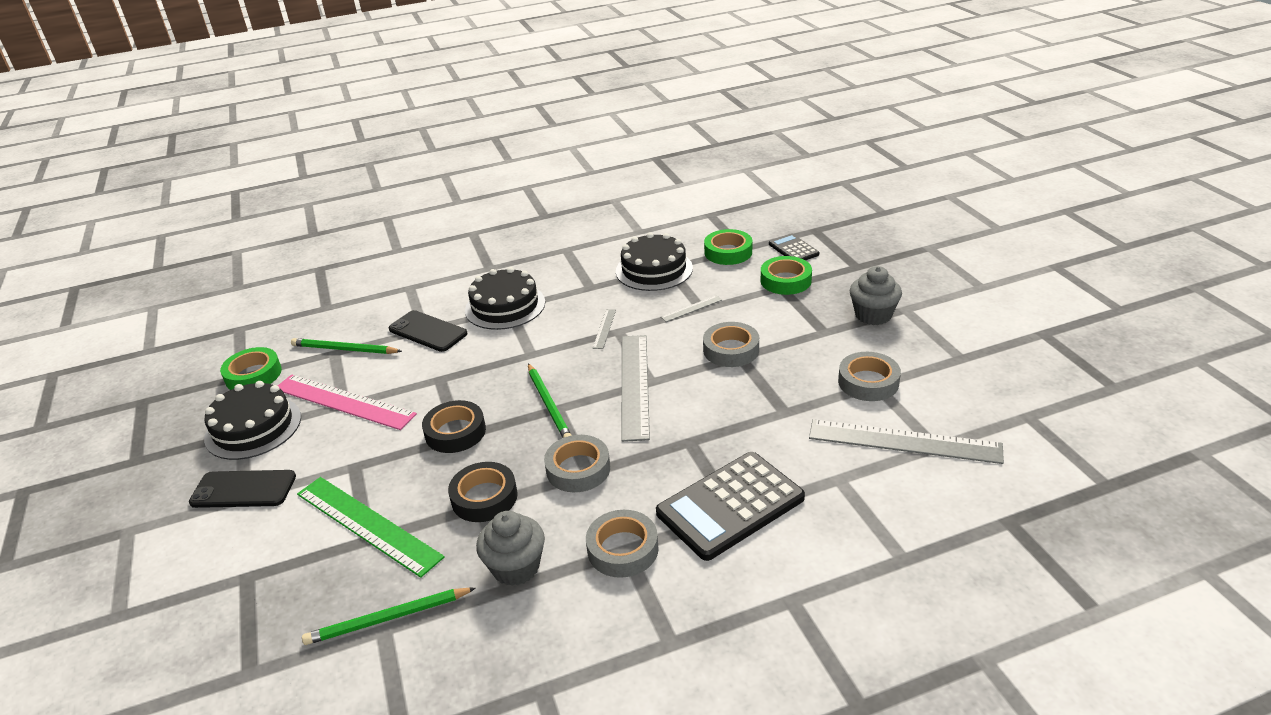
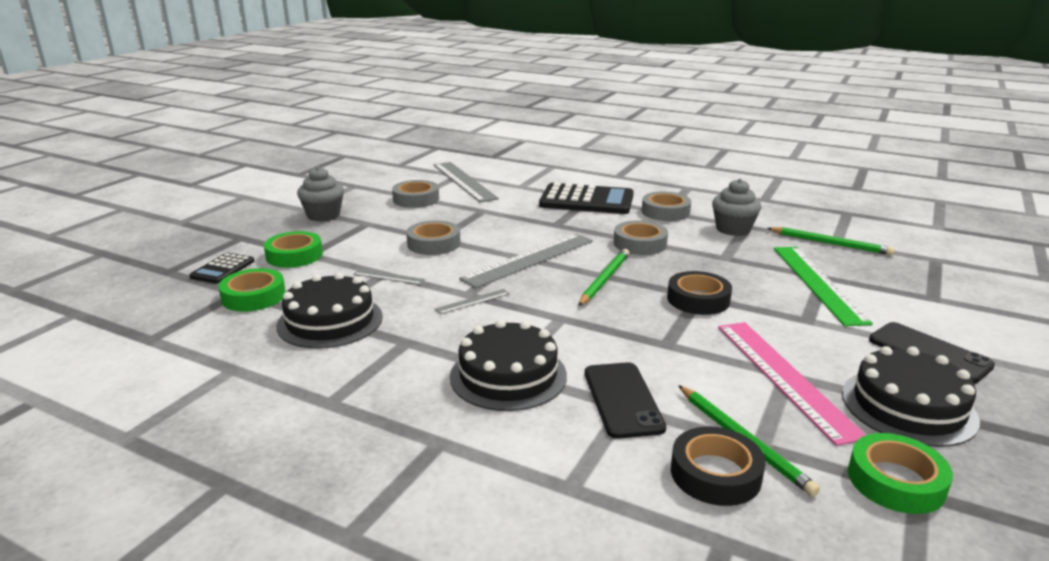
camera: 135 degrees left, 10 degrees down
black tape [448,462,518,522] -> black tape moved to [671,427,765,506]

